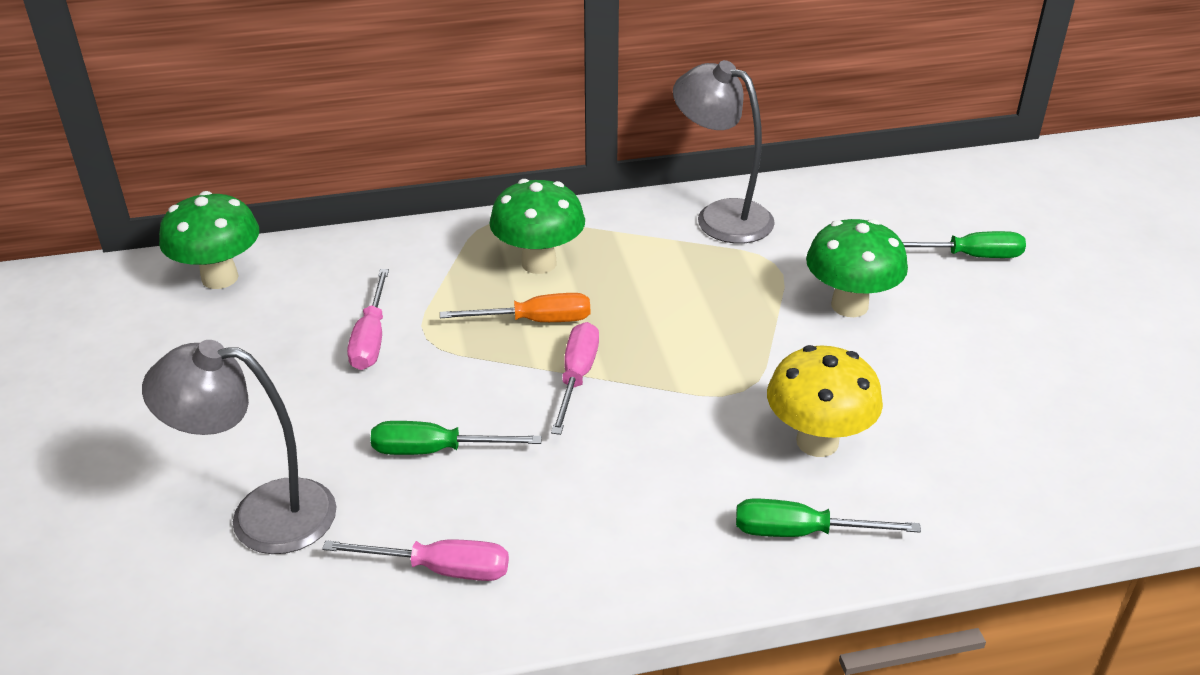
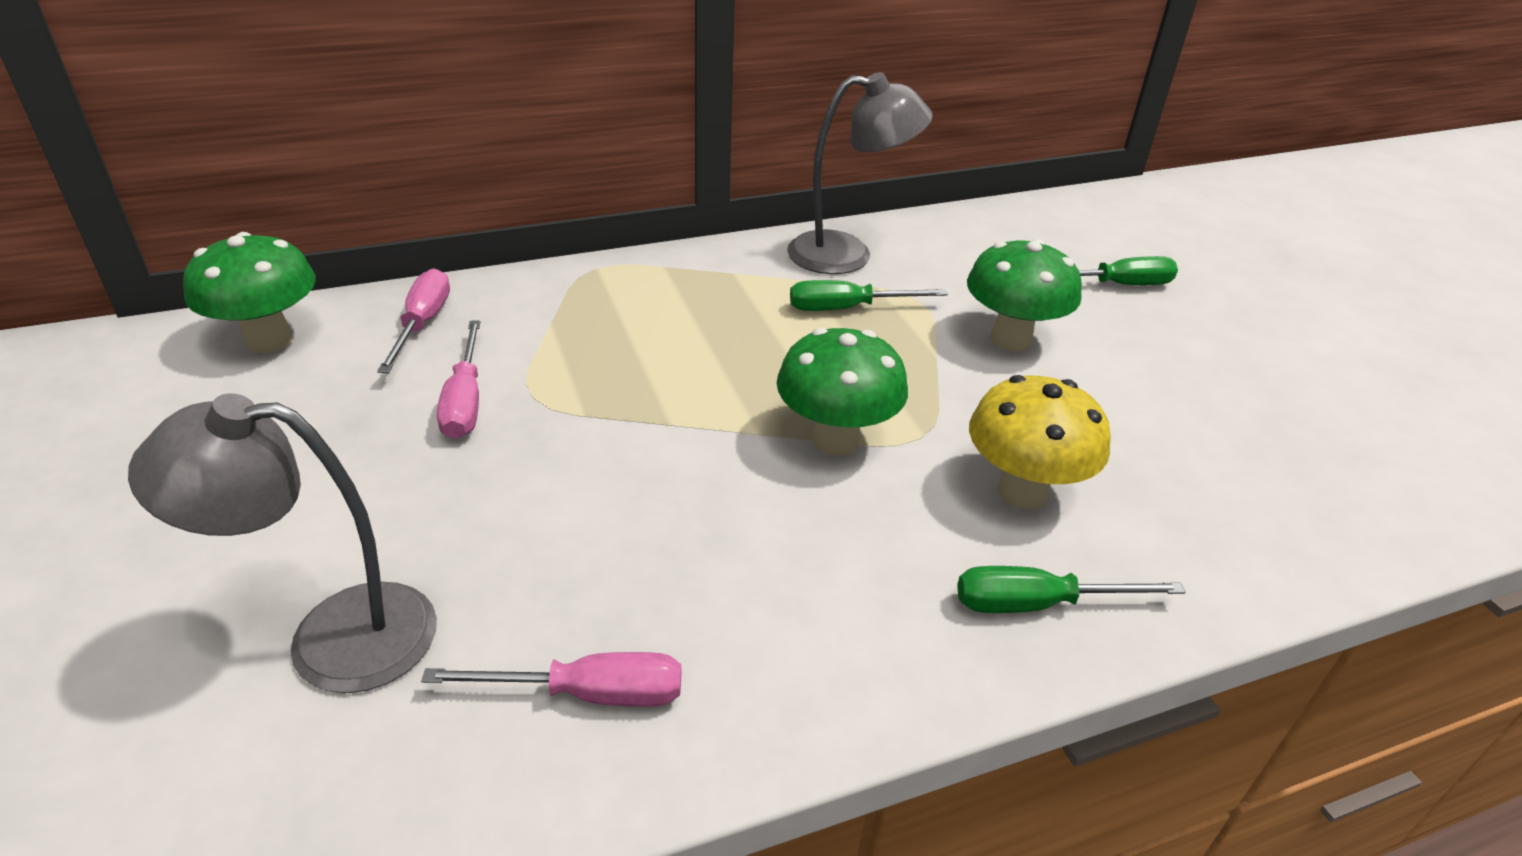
camera: 10 degrees left, 0 degrees up
green screwdriver [370,421,542,455] -> green screwdriver moved to [790,280,948,311]
orange screwdriver [440,293,590,322] -> none
green mushroom [489,179,585,274] -> green mushroom moved to [777,328,908,456]
pink screwdriver [551,322,599,435] -> pink screwdriver moved to [377,268,450,373]
grey lamp [673,60,775,243] -> grey lamp turned 150 degrees clockwise [787,72,933,274]

